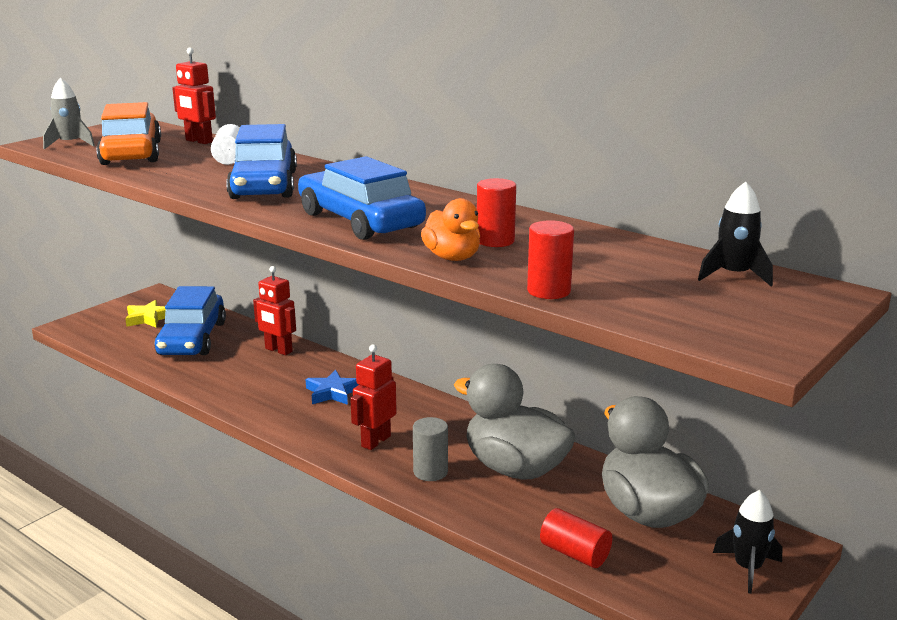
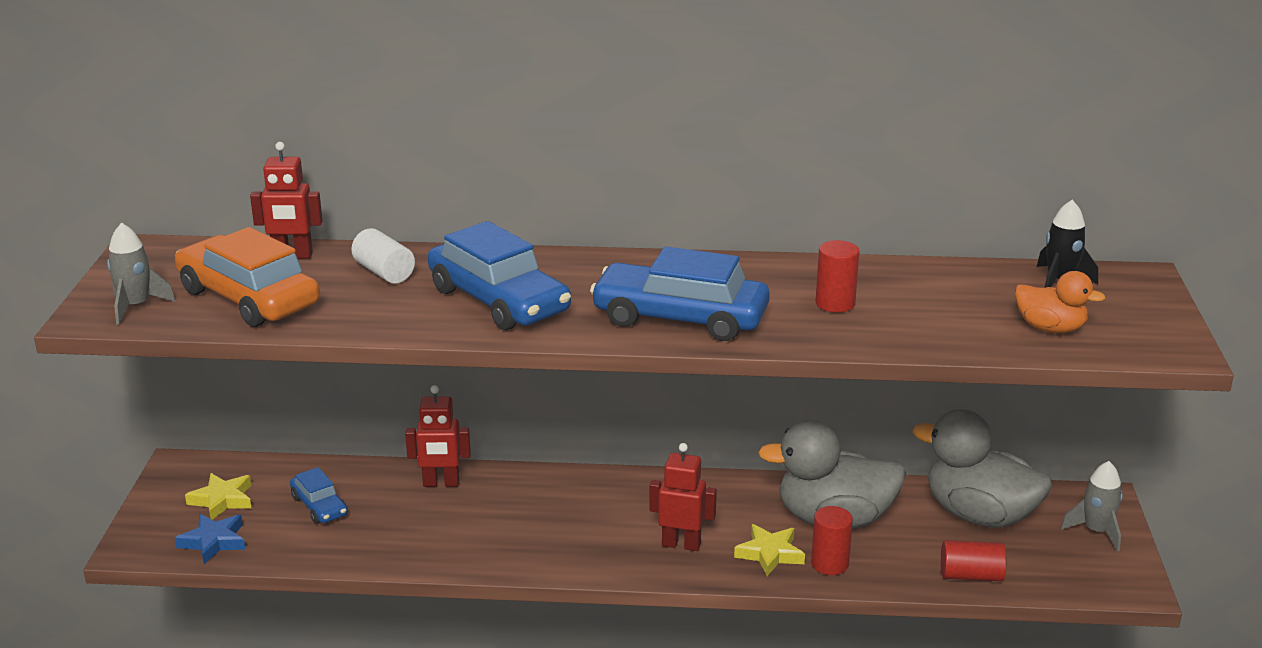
camera: 35 degrees left, 5 degrees up
blue car [154,286,226,355] -> blue car [290,467,348,524], size x0.52
blue star [306,370,358,405] -> blue star moved to [175,514,246,564]
red robot [350,344,397,450] -> red robot turned 105 degrees clockwise [649,443,717,551]
grey cylinder [413,417,448,481] -> yellow star [734,524,805,576]
orange duck [421,198,480,261] -> orange duck moved to [1015,271,1106,333]
red cylinder [527,220,574,299] -> red cylinder moved to [811,506,853,575]
black rocket [713,490,783,594] -> grey rocket [1061,461,1123,552]

